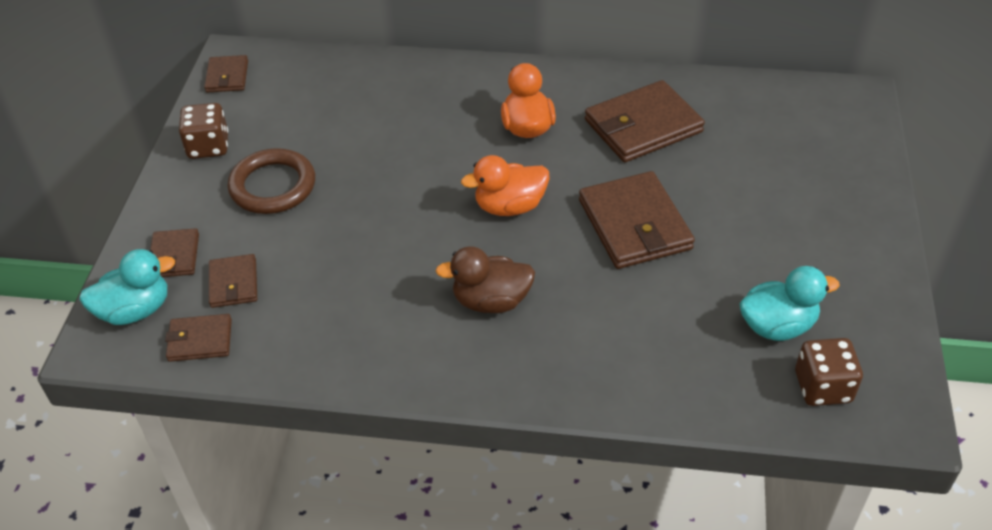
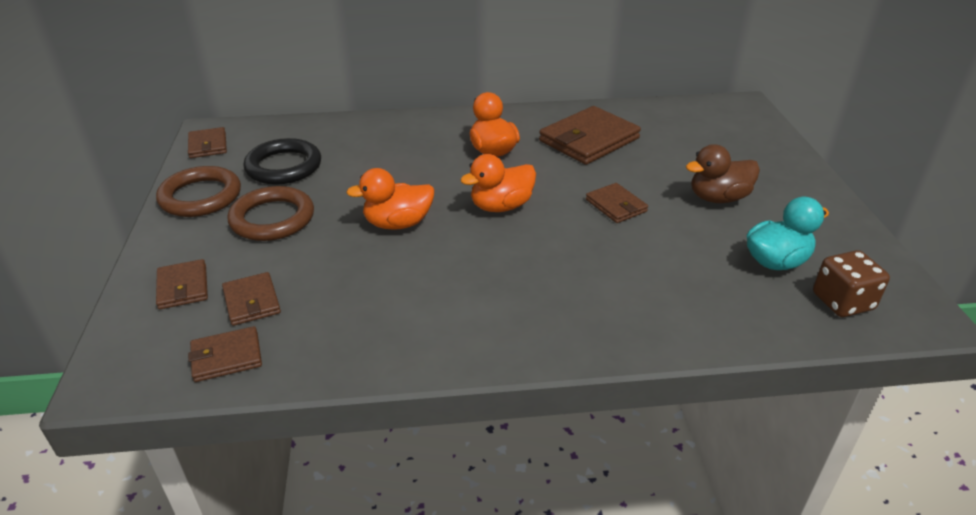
camera: 15 degrees left, 10 degrees down
turquoise duck [79,249,175,325] -> none
brown dice [179,103,228,159] -> brown ring [156,166,241,217]
brown duck [436,246,535,313] -> brown duck moved to [686,144,760,203]
brown wallet [579,171,695,269] -> brown wallet [586,183,648,223], size x0.54
none -> black ring [244,138,321,185]
none -> orange duck [346,168,434,230]

